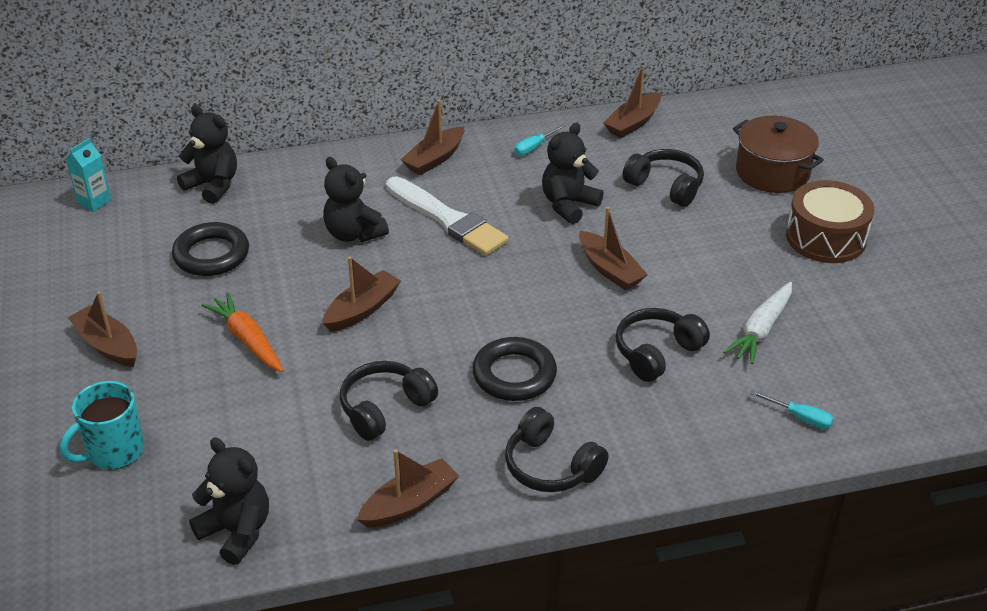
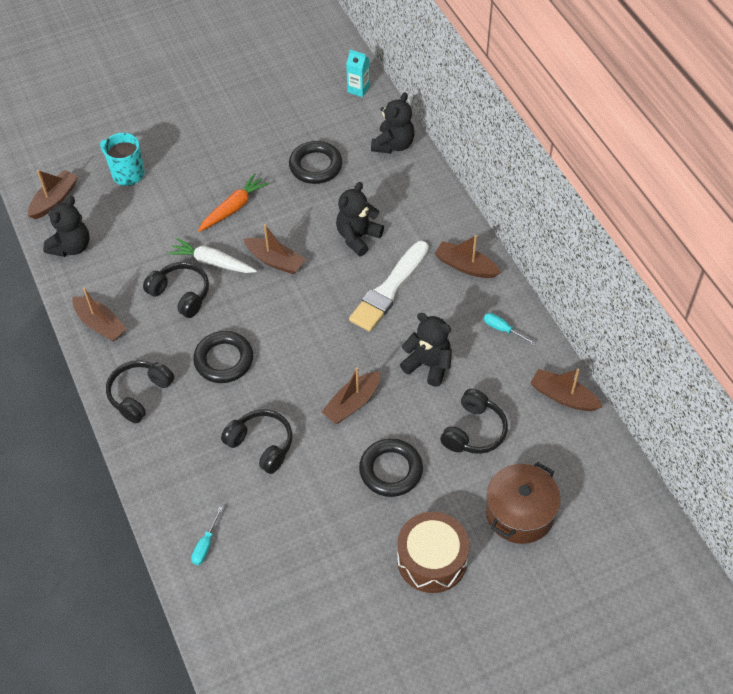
camera: 80 degrees right, 15 degrees up
brown boat [68,291,137,367] -> brown boat moved to [28,170,78,219]
white carrot [723,282,792,364] -> white carrot moved to [168,238,257,273]
none -> black ring [359,438,423,497]

